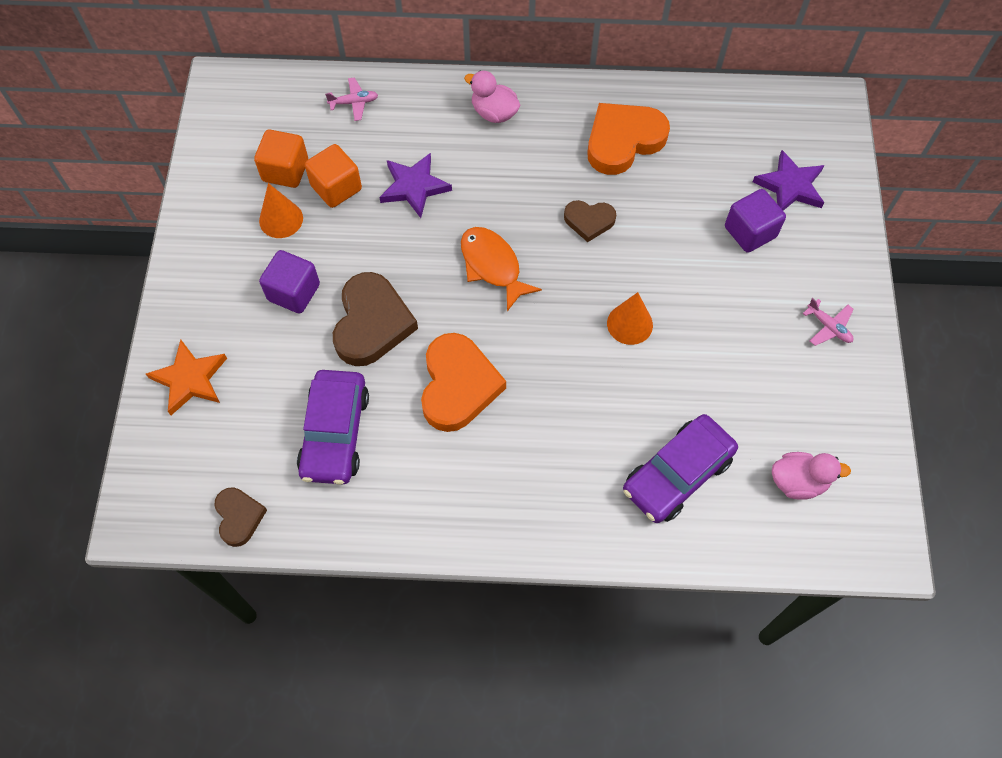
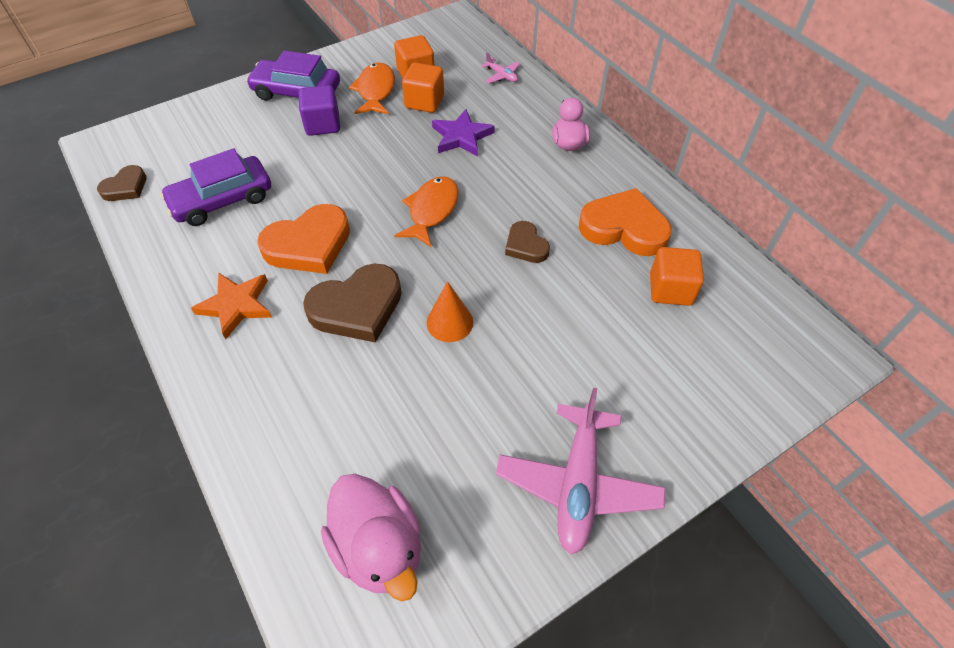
camera: 55 degrees right, 10 degrees down
orange star [146,340,227,415] -> orange star moved to [191,273,272,339]
orange cone [259,183,303,238] -> orange fish [349,63,395,115]
brown heart [333,272,418,366] -> brown heart moved to [303,263,402,343]
purple car [623,414,738,523] -> purple car moved to [246,51,340,101]
purple cube [725,189,786,253] -> none
purple star [753,150,824,211] -> none
pink duck [772,452,851,500] -> pink duck [321,474,421,601], size x1.59
pink plane [803,298,854,346] -> pink plane [496,388,666,555], size x2.29
none -> orange cube [650,247,704,306]

